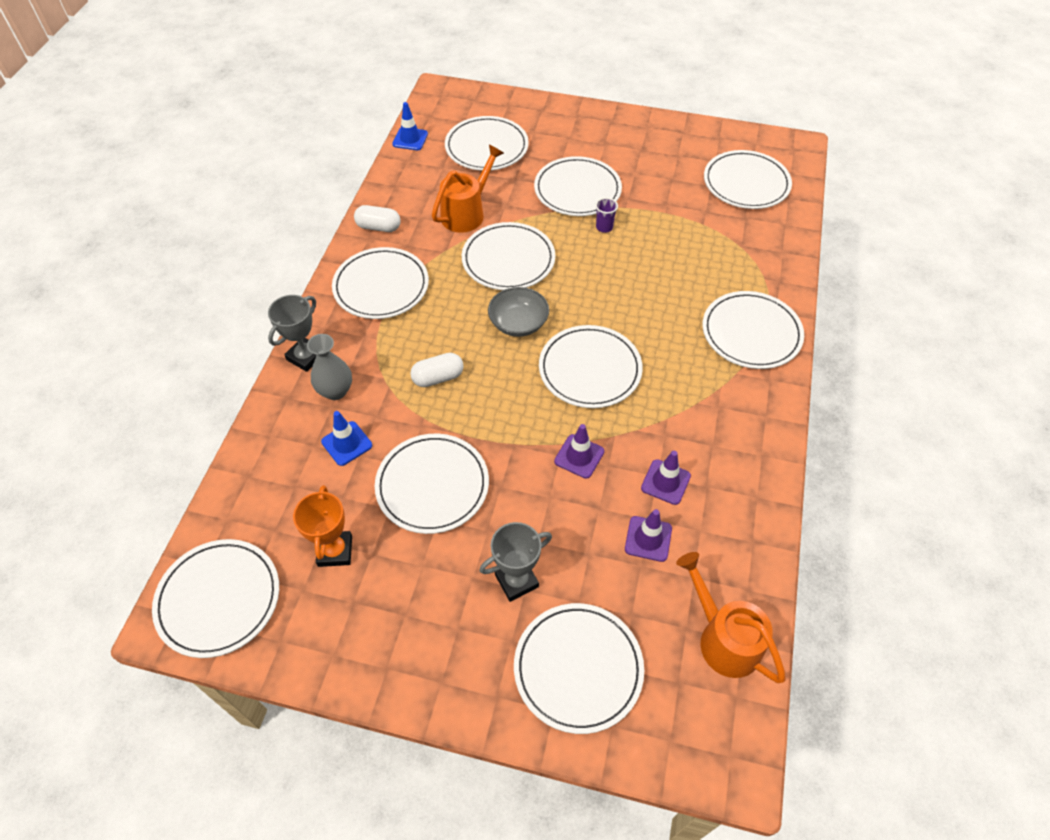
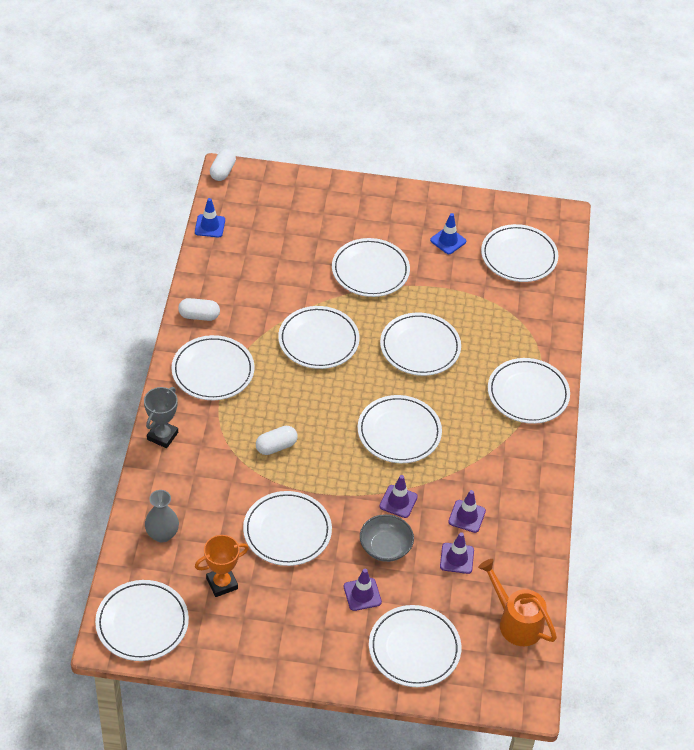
camera: 10 degrees left, 5 degrees down
orange trophy [293,485,352,567] -> orange trophy turned 75 degrees clockwise [195,535,249,597]
grey vase [307,334,352,400] -> grey vase moved to [145,490,179,542]
blue traffic cone [321,411,372,466] -> blue traffic cone moved to [430,213,466,254]
orange watering can [432,145,504,233] -> none
white plate [445,116,529,171] -> white plate moved to [380,313,461,376]
grey trophy [479,522,552,602] -> purple traffic cone [344,569,382,611]
grey bowl [488,287,549,337] -> grey bowl moved to [360,514,414,562]
purple cup [595,198,618,233] -> none
none -> white capsule [210,149,236,181]

